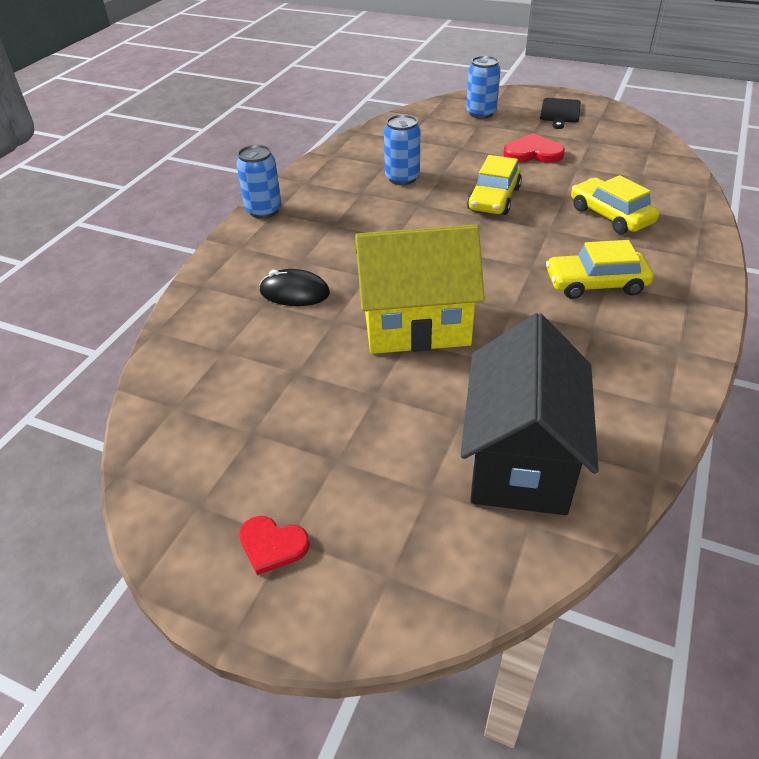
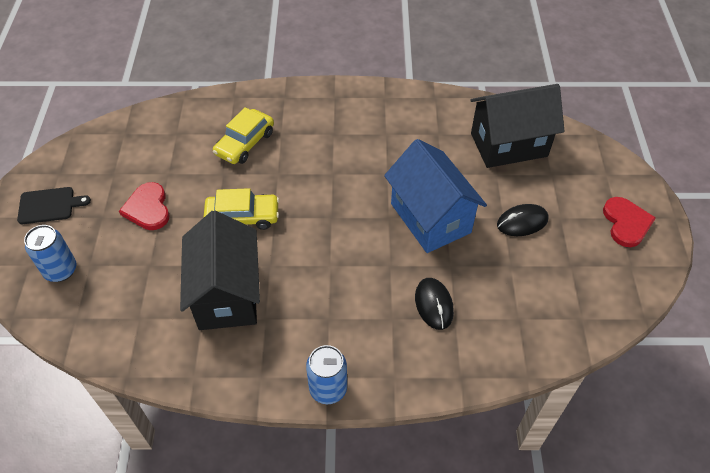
camera: 115 degrees left, 10 degrees up
red heart [239,516,310,575] -> red heart [603,197,656,247], size x1.51
yellow house [355,224,485,354] -> blue house [384,139,487,253]
blue can [384,114,420,185] -> black house [180,211,260,330]
yellow car [546,240,654,299] -> none
none -> black mouse [497,204,549,236]

